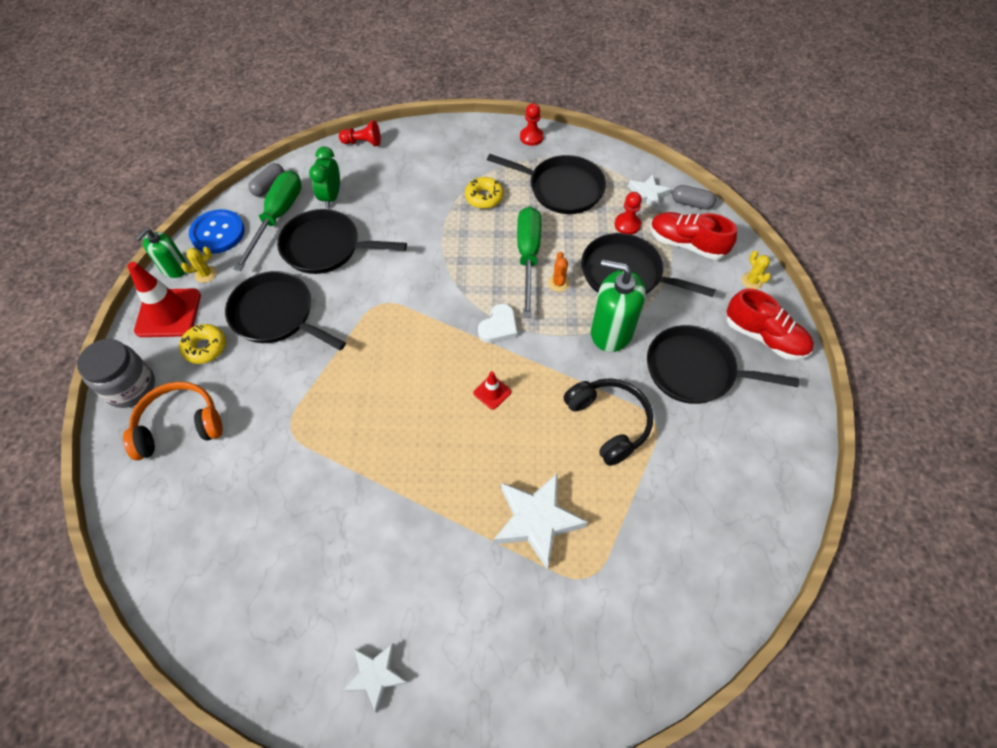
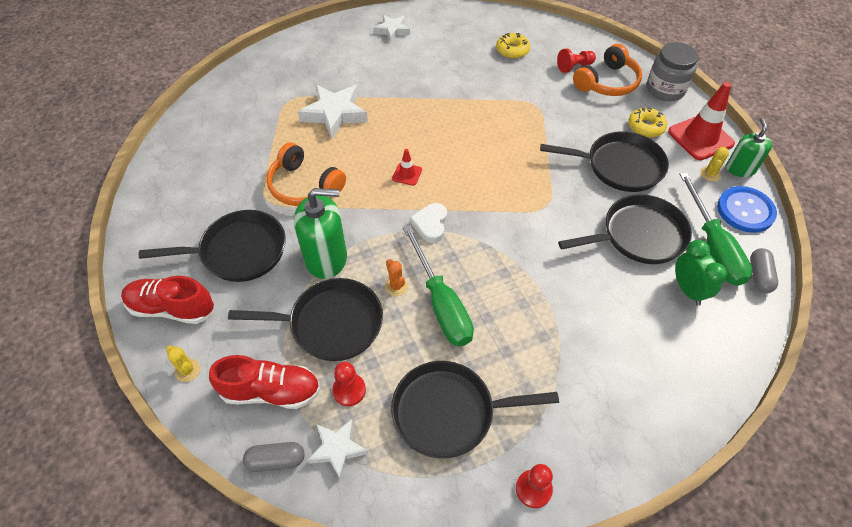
camera: 155 degrees right, 5 degrees down
red pawn [339,121,381,146] -> red pawn moved to [557,49,596,73]
yellow donut [465,177,504,209] -> yellow donut moved to [496,33,530,59]
black headphones [564,378,653,466] -> orange headphones [266,142,346,206]

